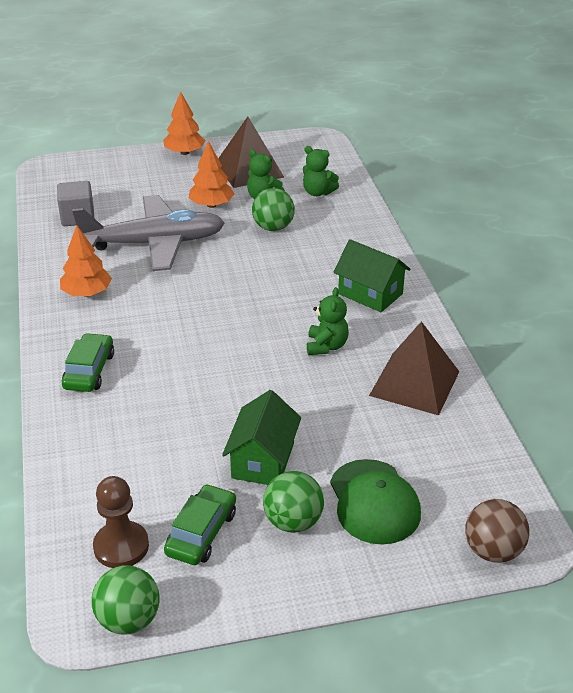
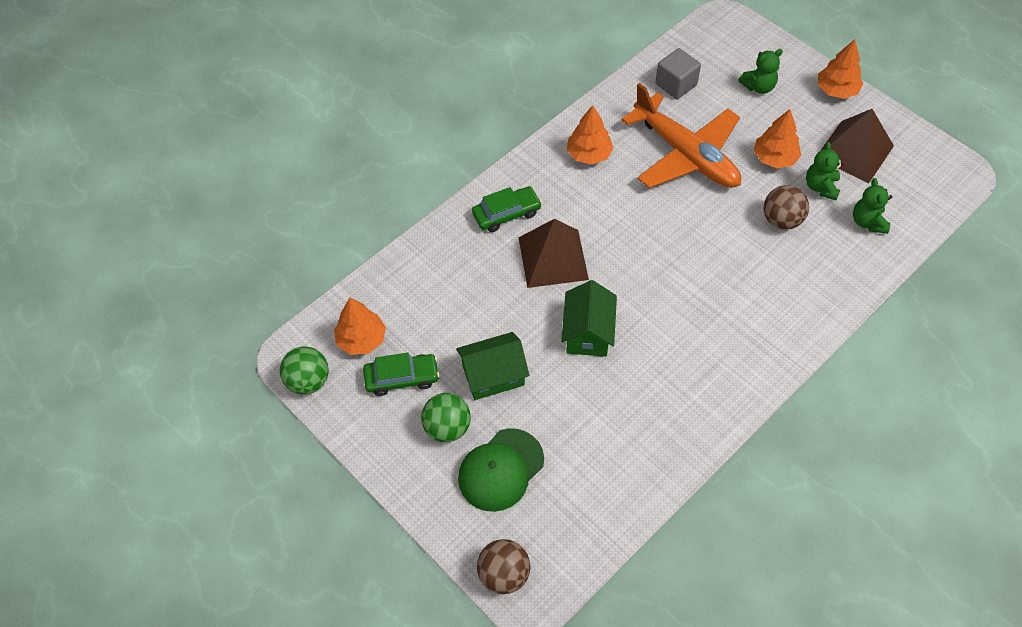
camera: 60 degrees right, 20 degrees up
grey plane [72,195,225,271] -> orange plane [621,83,741,188]
brown pawn [93,476,149,568] -> orange tree [334,298,386,355]
green ball [252,188,295,231] -> brown ball [764,185,809,230]
green teddy bear [307,287,349,355] -> green teddy bear moved to [739,49,783,94]
green house [334,239,411,312] -> green house moved to [561,280,617,357]
brown pyramid [369,321,460,415] -> brown pyramid moved to [519,219,589,288]

